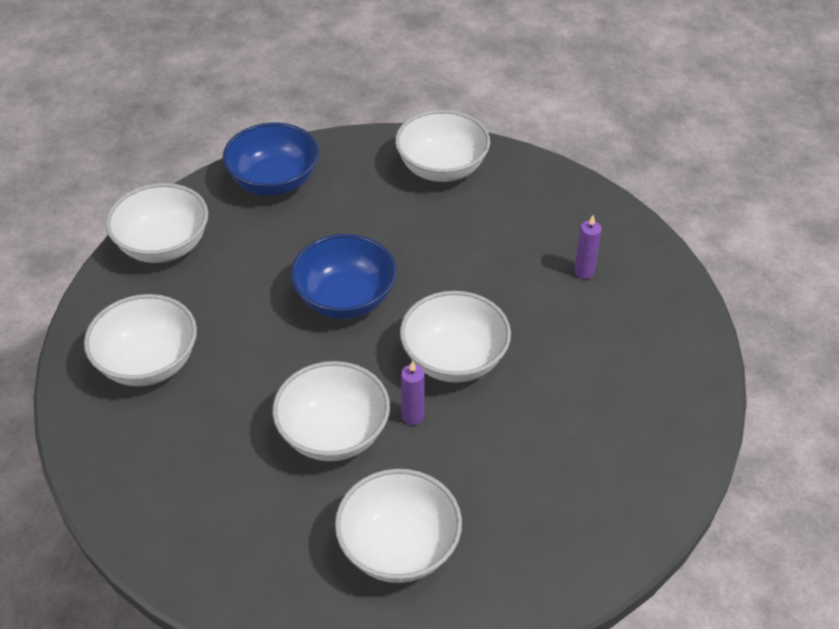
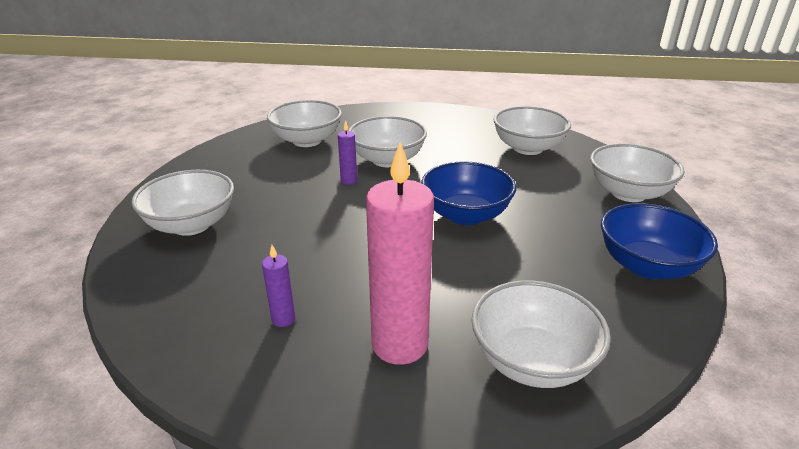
camera: 145 degrees right, 15 degrees down
white bowl [400,291,511,383] -> white bowl moved to [131,170,234,236]
none -> pink candle [366,142,434,365]

